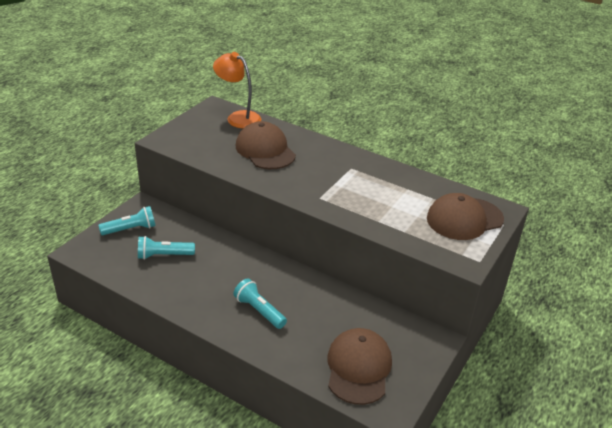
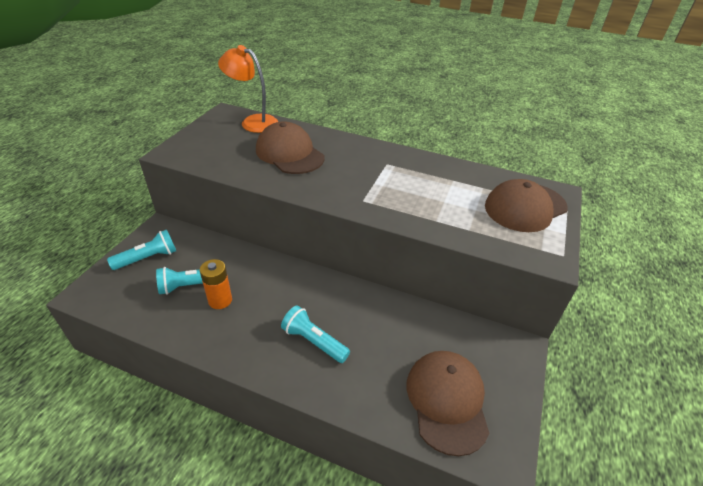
camera: 10 degrees left, 5 degrees up
none -> orange battery [200,259,232,309]

